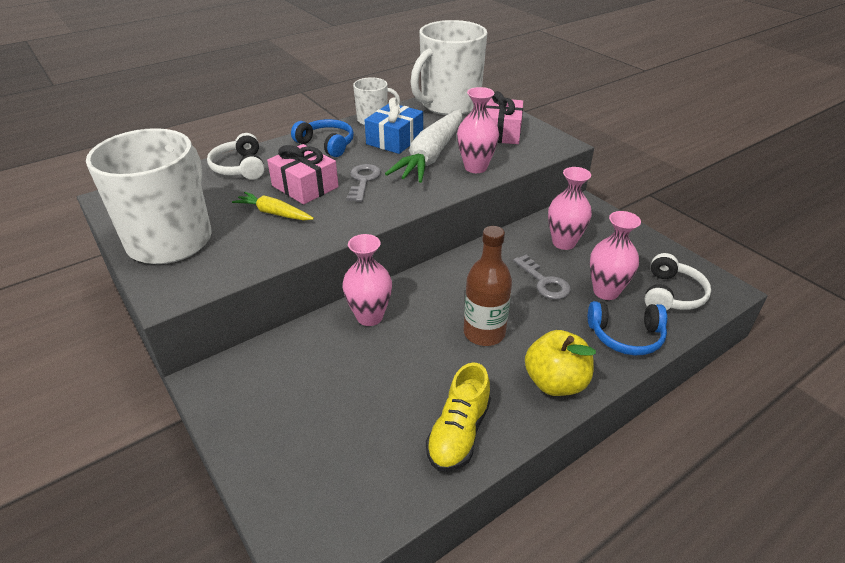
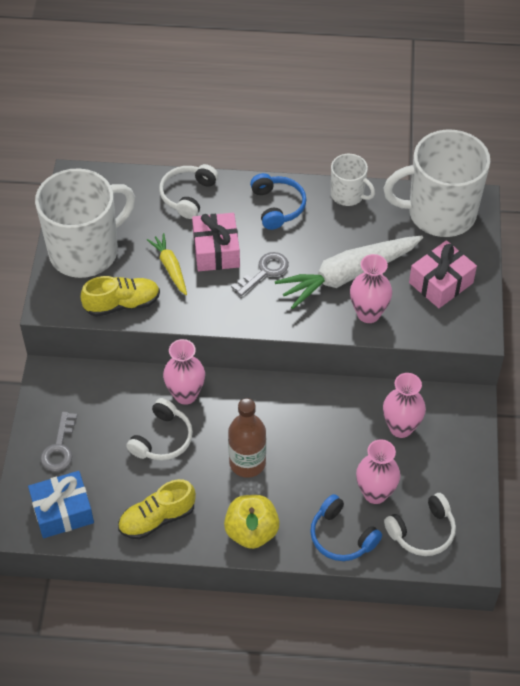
camera: 40 degrees right, 15 degrees up
blue gift [365,97,423,154] -> blue gift moved to [28,471,94,538]
grey key [513,255,571,300] -> grey key moved to [40,412,77,472]
none -> yellow shoe [81,276,160,317]
none -> white headphones [126,398,193,461]

